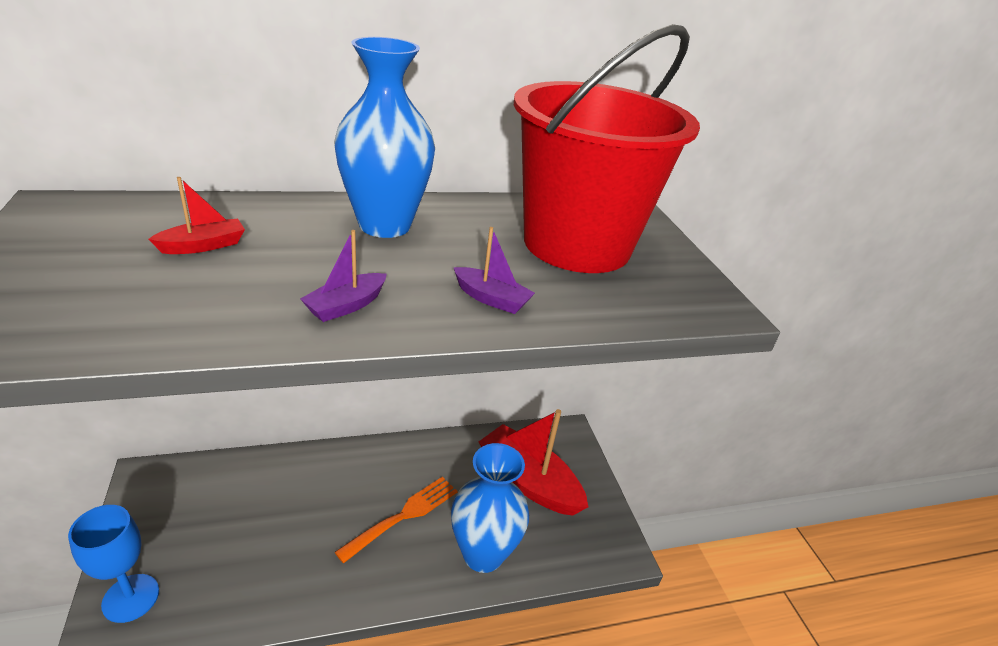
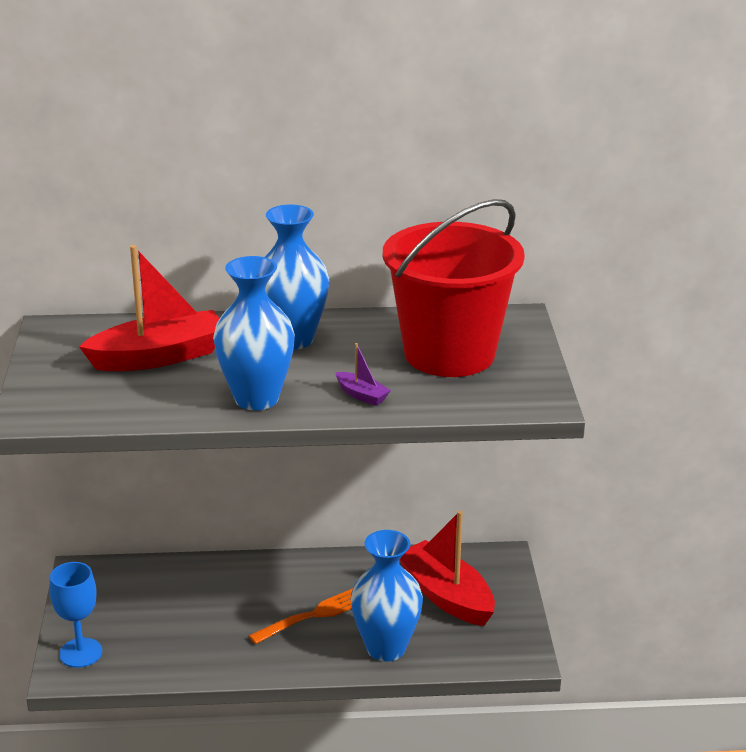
camera: 15 degrees right, 5 degrees down
red boat [149,177,245,254] -> red boat [79,245,219,371], size x2.31
purple boat [300,230,387,322] -> blue vase [213,256,295,410]

